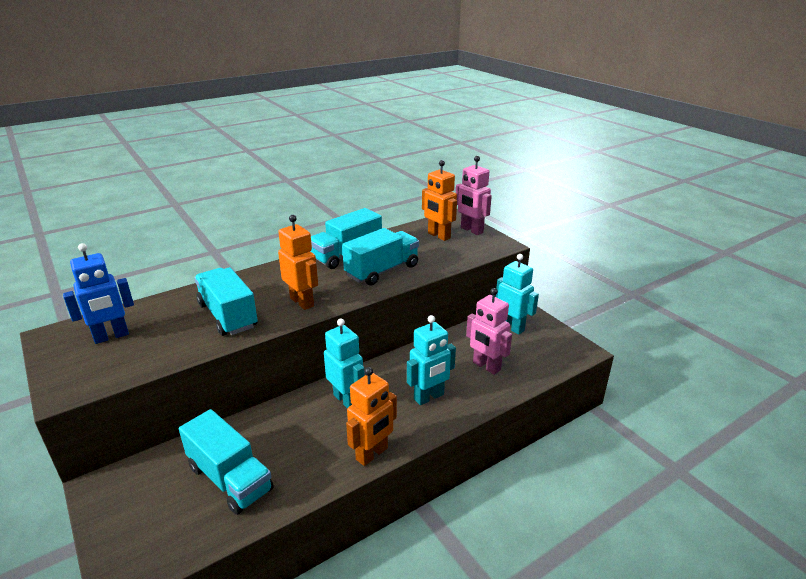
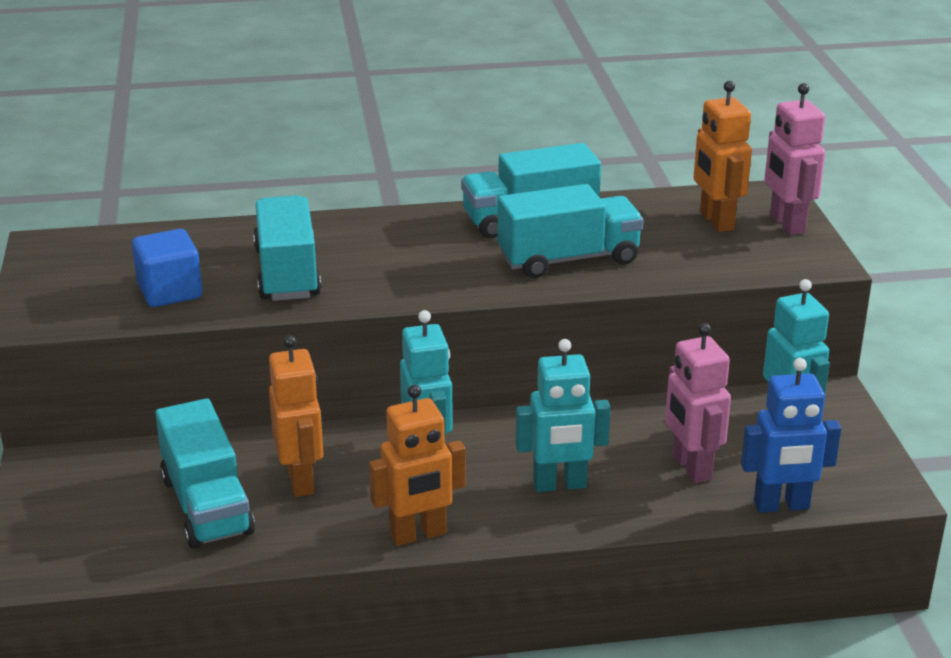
camera: 25 degrees right, 0 degrees up
blue robot [63,243,134,344] -> blue robot moved to [741,358,841,513]
orange robot [278,215,318,310] -> orange robot moved to [269,335,323,497]
none -> blue cube [132,229,202,307]

